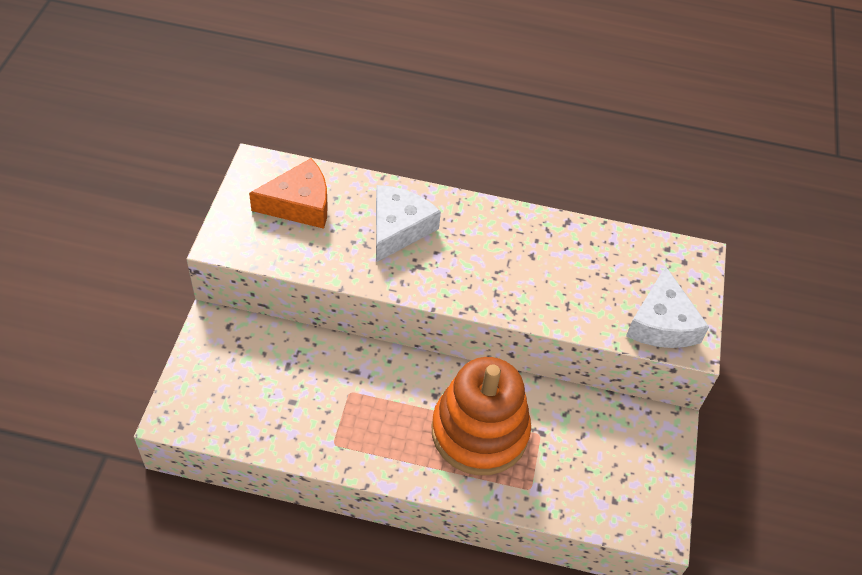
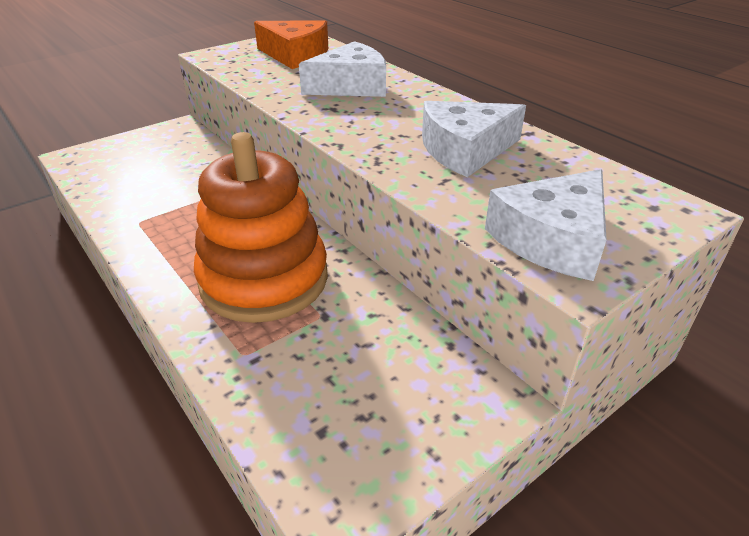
camera: 45 degrees right, 15 degrees down
none -> white cheese [422,101,526,177]

